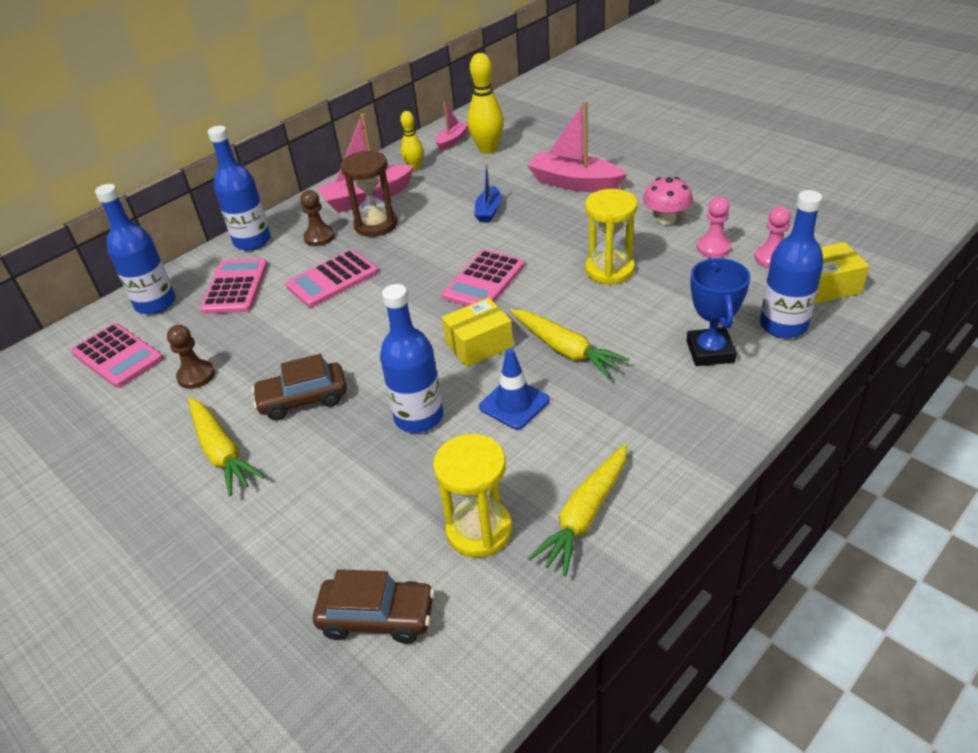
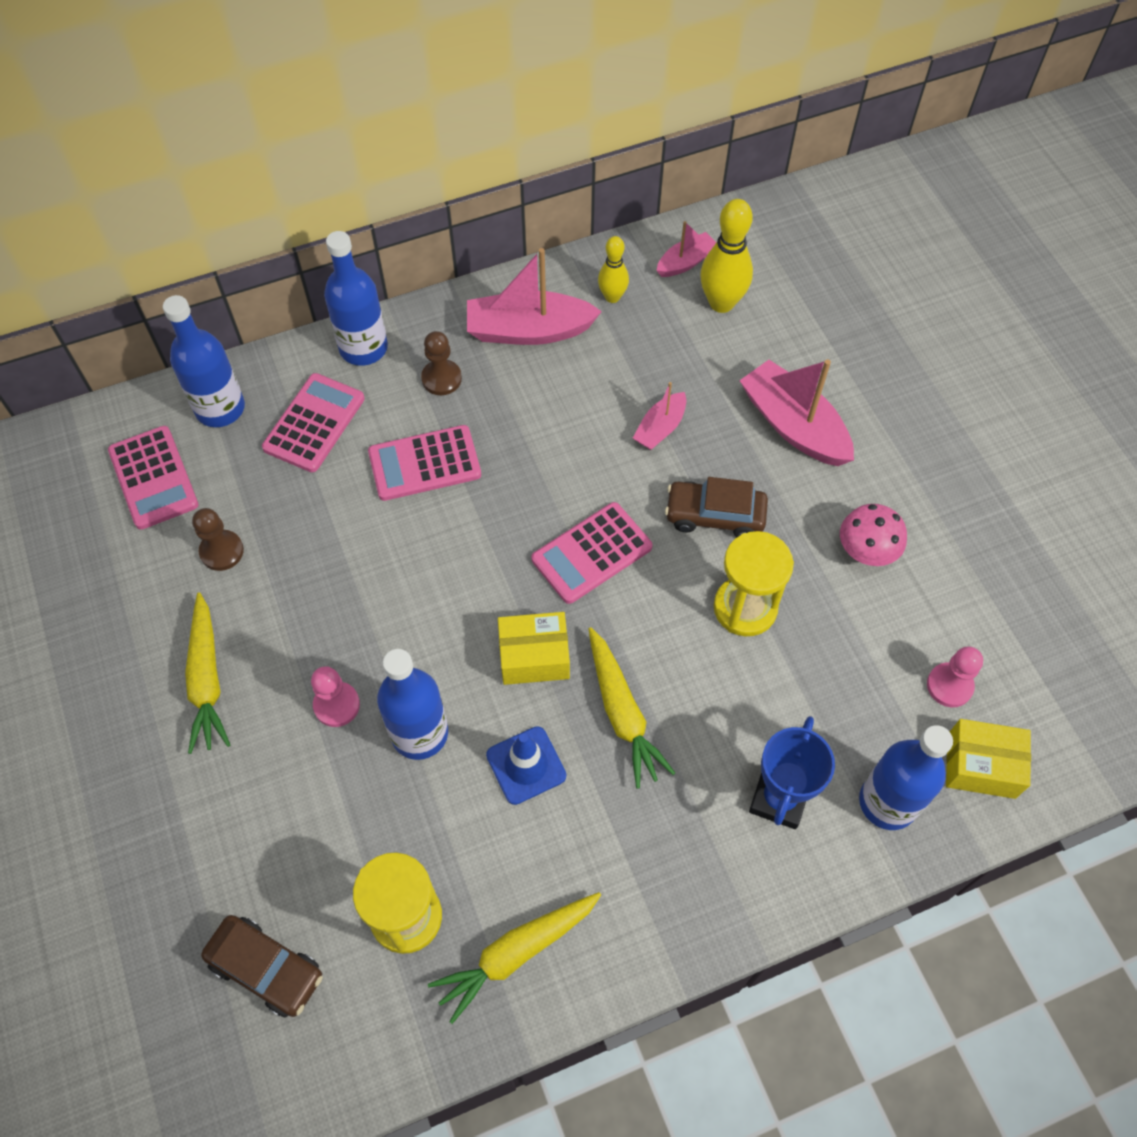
camera: 20 degrees right, 20 degrees up
brown car [252,354,347,420] -> brown car moved to [665,477,768,537]
brown hourglass [341,150,398,237] -> none
blue boat [474,163,501,223] -> pink boat [633,382,686,450]
pink pawn [697,197,732,258] -> pink pawn moved to [311,666,360,727]

